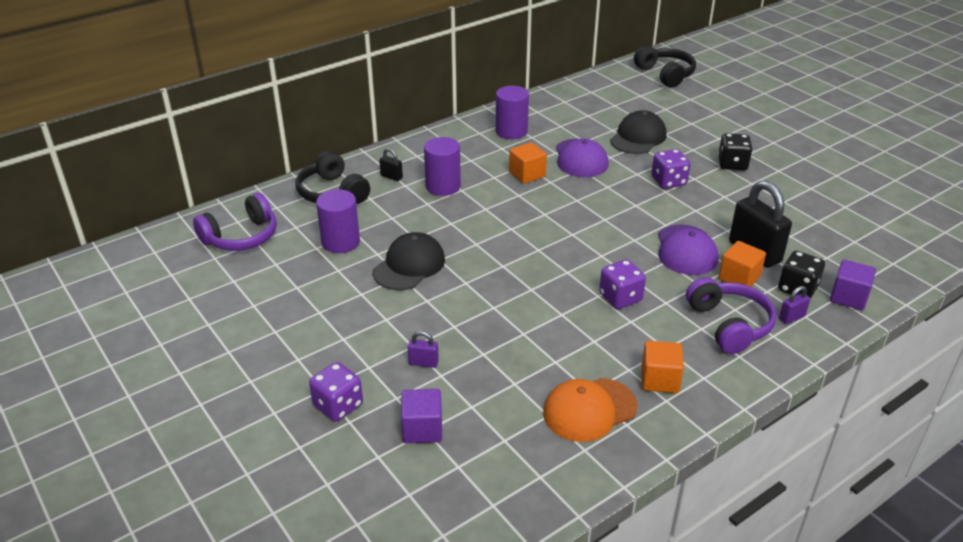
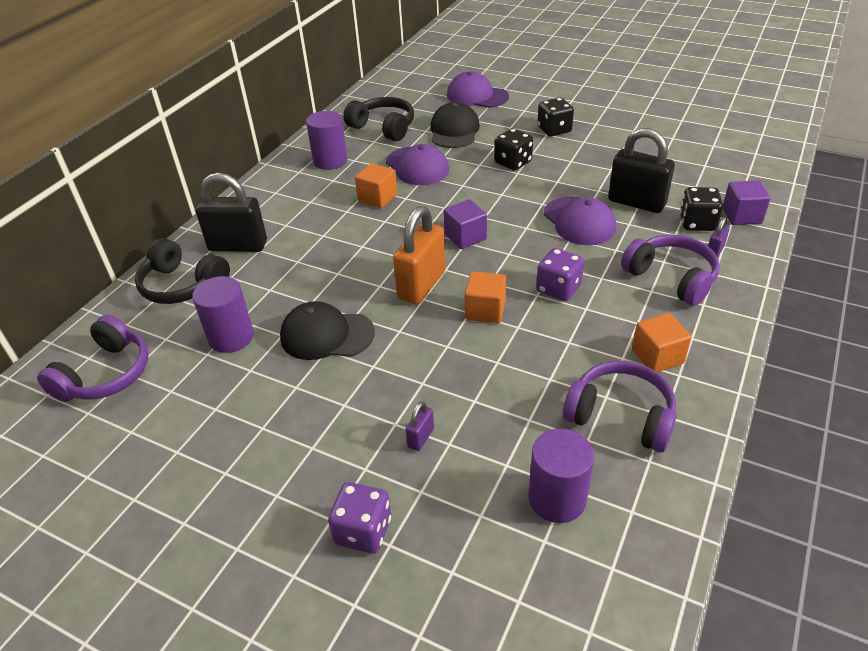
camera: 25 degrees left, 5 degrees up
black cap [373,232,445,290] -> black cap turned 90 degrees counterclockwise [280,301,375,360]
black padlock [379,148,403,181] -> black padlock [196,173,267,252], size x2.23
purple cube [401,389,442,443] -> purple cube moved to [444,199,487,249]
purple padlock [408,331,439,368] -> purple padlock turned 45 degrees counterclockwise [406,401,434,451]
purple cylinder [424,137,461,196] -> purple cylinder moved to [528,428,594,523]
orange cap [543,378,637,442] -> purple headphones [563,361,677,452]
black headphones [634,45,696,88] -> black headphones moved to [343,97,414,141]
purple dice [651,149,691,189] -> black dice [494,128,533,171]
orange cube [718,241,766,287] -> orange cube moved to [465,271,506,323]
none -> orange padlock [393,206,446,304]
none -> purple cap [447,71,509,108]

